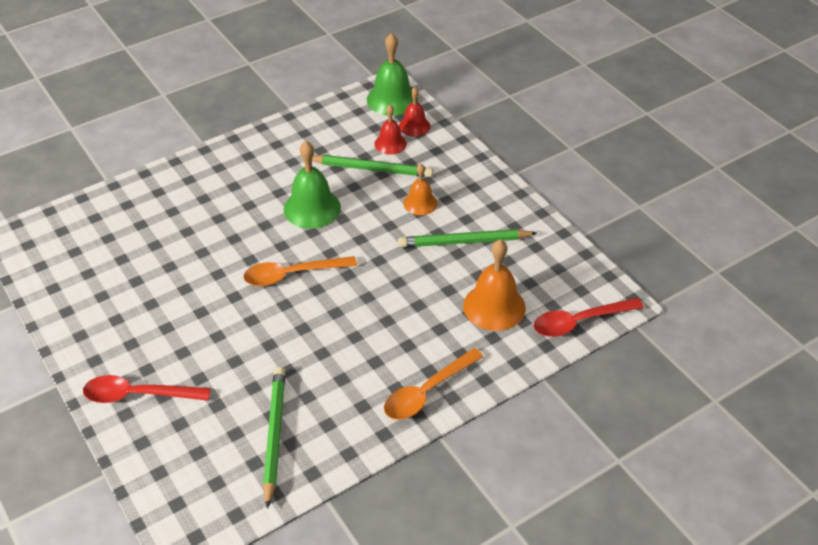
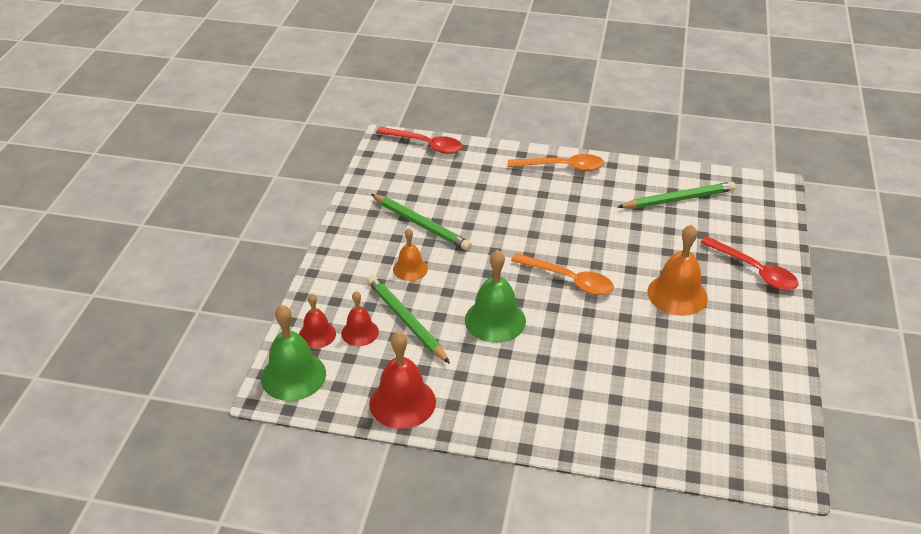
camera: 135 degrees left, 5 degrees down
green pencil [263,367,286,509] -> green pencil turned 150 degrees counterclockwise [618,182,736,209]
orange bell [463,239,526,331] -> orange bell moved to [647,224,708,316]
none -> red bell [369,331,436,429]

